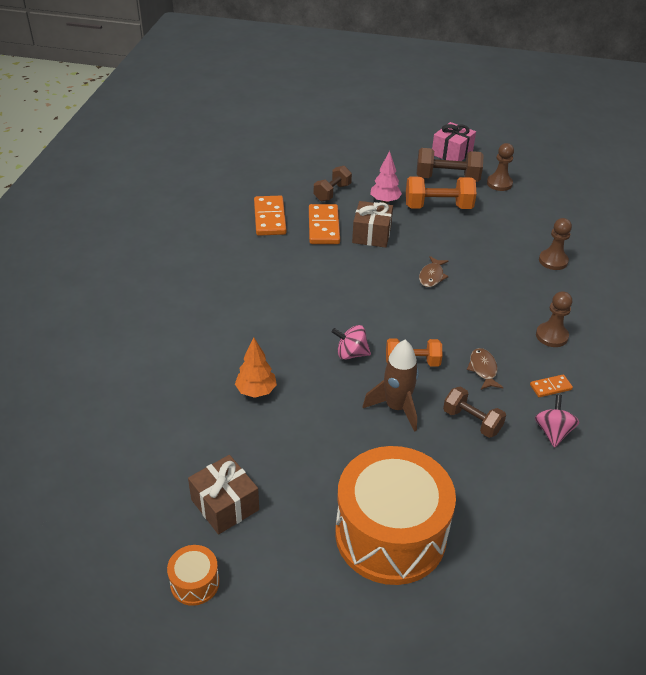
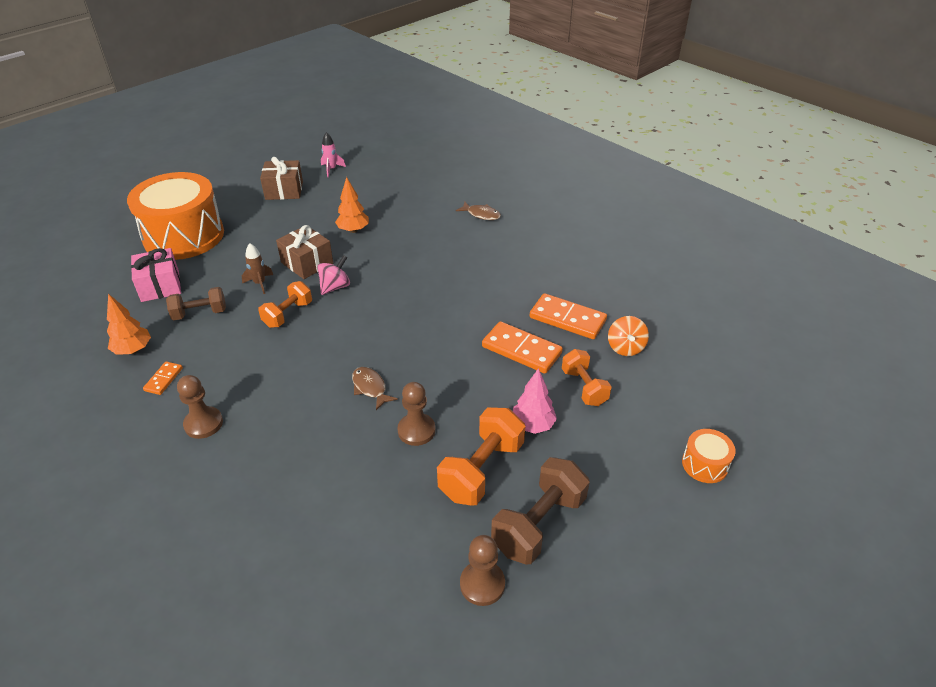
camera: 125 degrees right, 0 degrees up
orange drum [167,545,219,606] -> orange drum moved to [682,429,736,483]
brown dumbbell [314,166,352,201] -> orange dumbbell [562,349,612,406]
brown gift [352,201,393,248] -> brown gift moved to [276,225,333,279]
brown rocket [363,340,419,432] -> brown rocket [242,243,273,294], size x0.60
pink gift [432,122,476,161] -> pink gift moved to [131,248,181,302]
brown fish [467,348,504,390] -> brown fish moved to [456,202,501,220]
pink spinning top [535,394,579,448] -> orange tree [107,294,151,355]
brown pawn [539,218,572,270] -> brown pawn moved to [397,382,435,446]
none -> pink rocket [321,132,346,177]
none -> orange spinning top [608,316,649,356]

